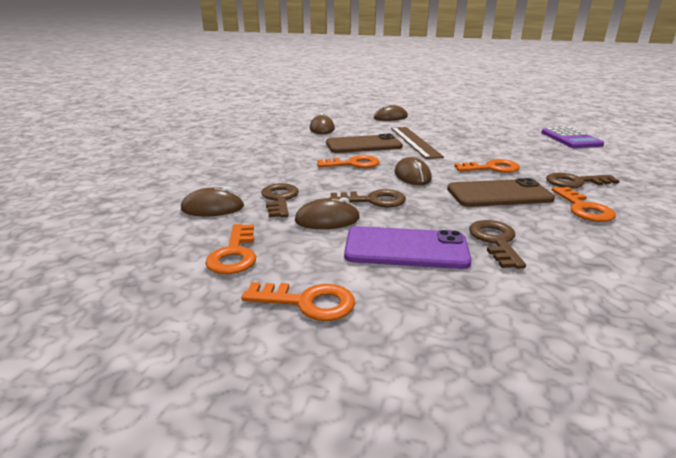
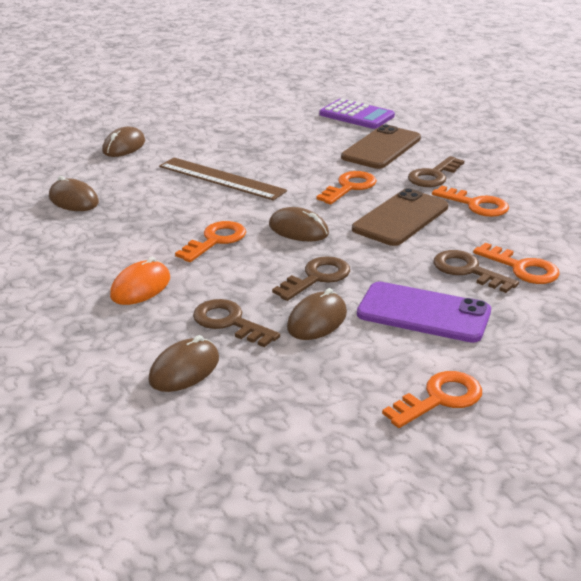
camera: 45 degrees left, 5 degrees up
orange key [205,224,256,274] -> orange key moved to [473,242,560,284]
brown phone [326,134,403,153] -> brown phone moved to [341,124,421,169]
purple phone [344,226,472,269] -> purple phone turned 60 degrees clockwise [357,282,491,343]
none -> orange mouse [110,257,170,305]

